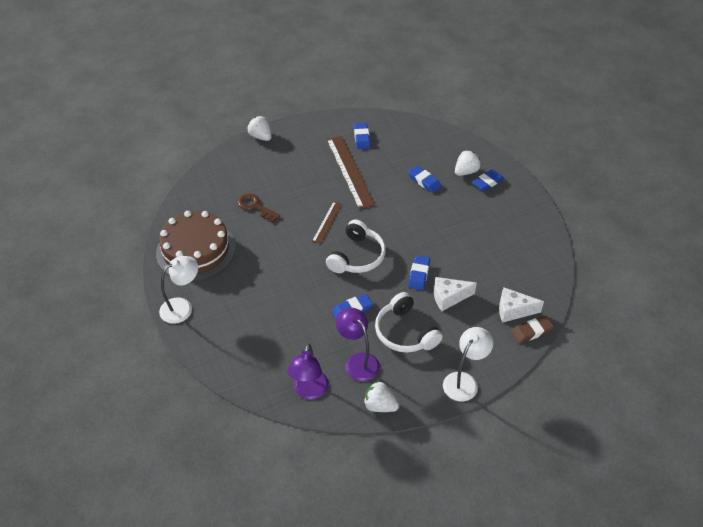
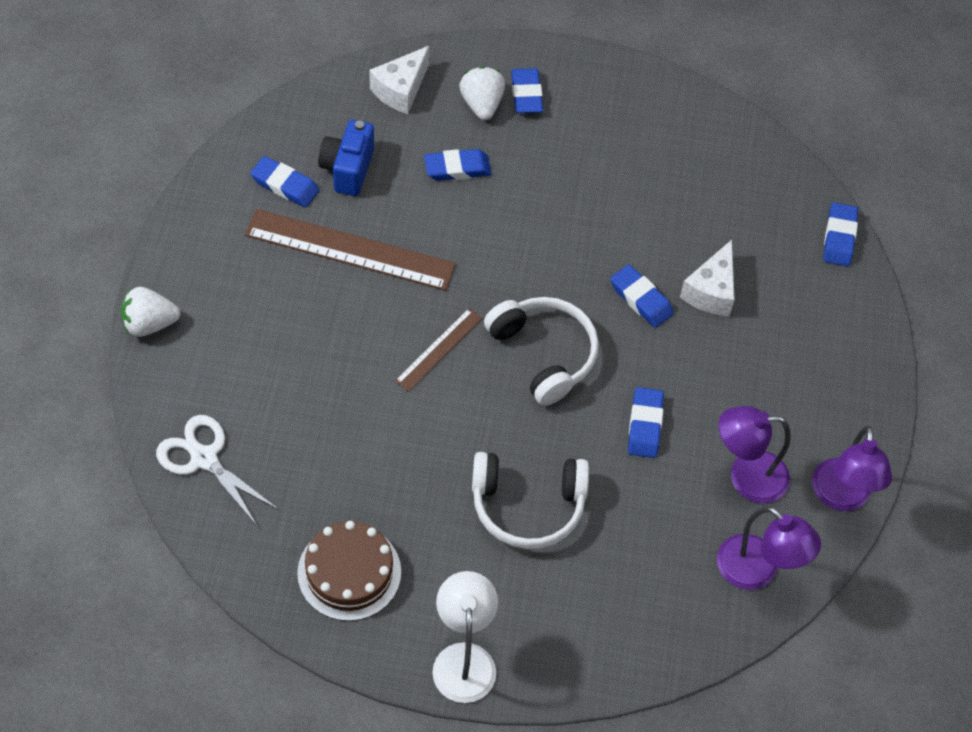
camera: 60 degrees left, 10 degrees up
brown cake [156,211,236,281] -> brown cake [297,521,401,621], size x0.65
brown key [237,194,280,223] -> none
brown ruler [312,201,342,244] -> brown ruler turned 75 degrees clockwise [395,308,482,392]
white strawberry [364,381,399,412] -> purple lamp [812,426,892,511]
white headphones [375,292,443,353] -> white headphones moved to [472,452,589,549]
white lamp [443,327,493,401] -> none
white cheese [499,287,544,322] -> white cheese moved to [370,46,429,114]
brown eraser [511,316,554,344] -> blue eraser [823,203,858,266]
none -> white scissors [156,415,279,527]
none -> blue camera [318,120,374,196]

